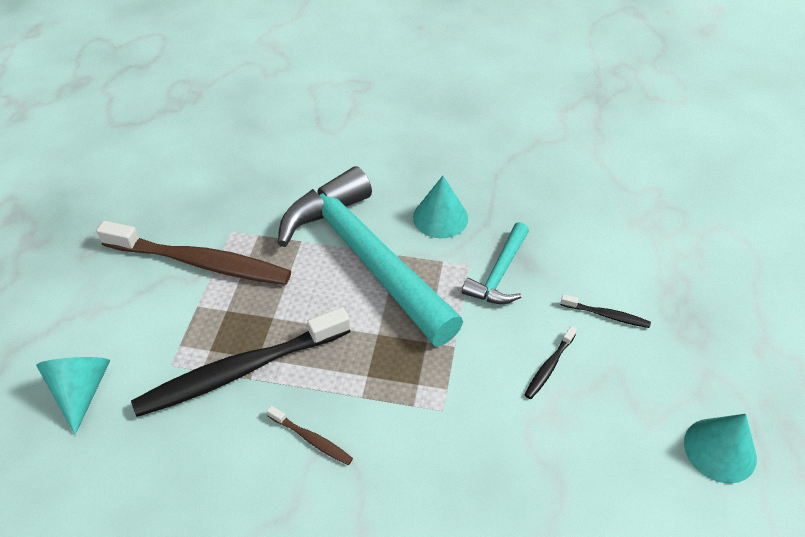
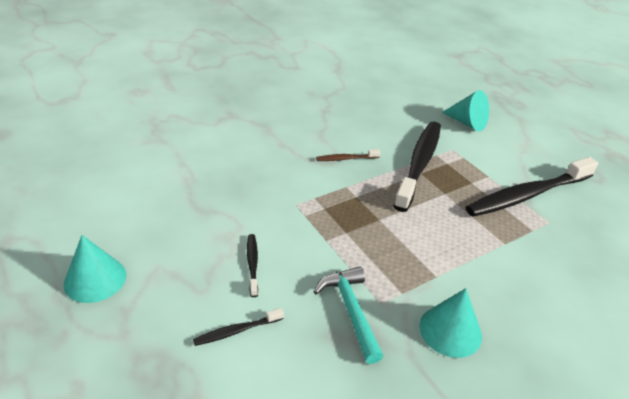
camera: 135 degrees right, 10 degrees down
brown toothbrush [96,221,291,285] -> black toothbrush [466,157,598,217]
turquoise hammer [278,166,463,346] -> none

